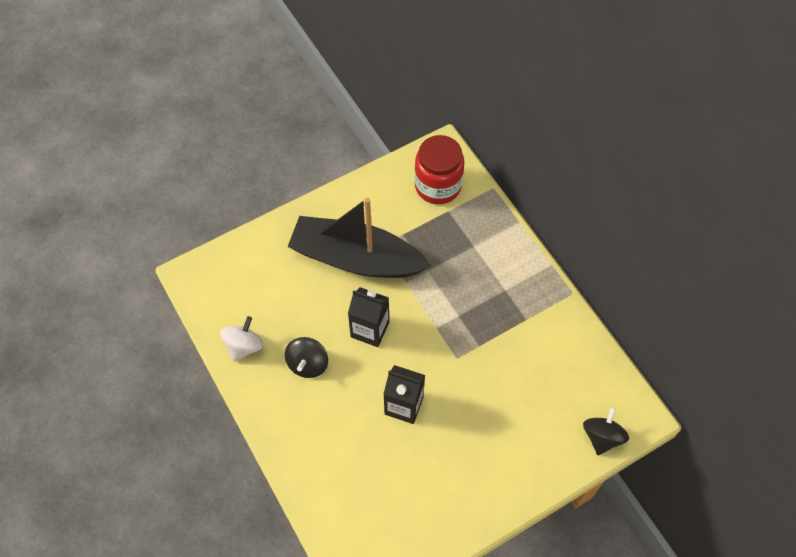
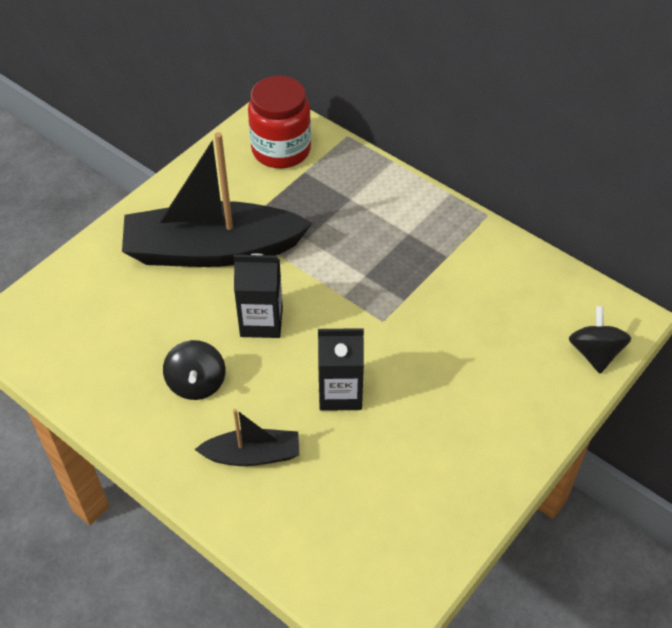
camera: 20 degrees left, 10 degrees down
white spinning top [220,316,264,362] -> none
none -> black boat [194,409,299,466]

